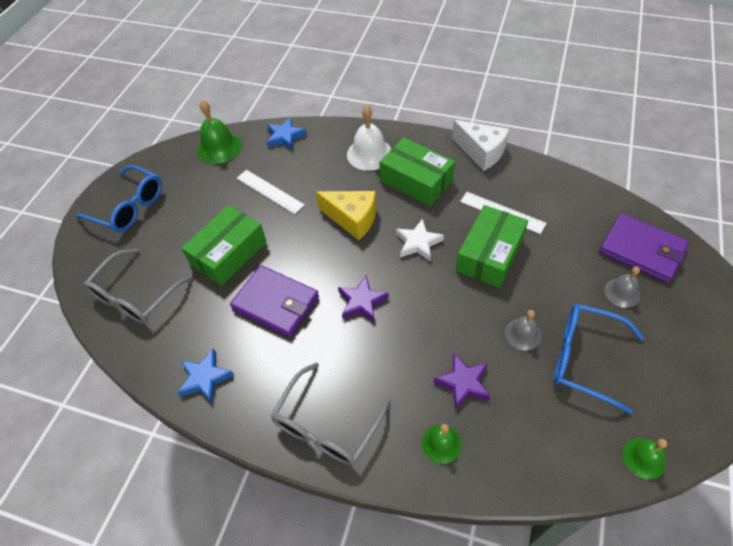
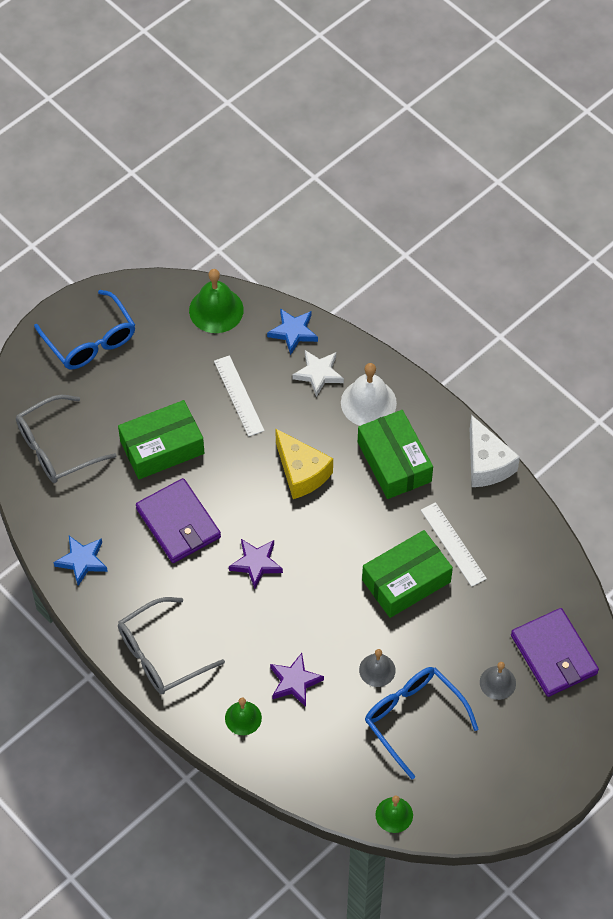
camera: 25 degrees right, 5 degrees up
white star [396,219,444,261] -> white star moved to [292,350,344,397]

